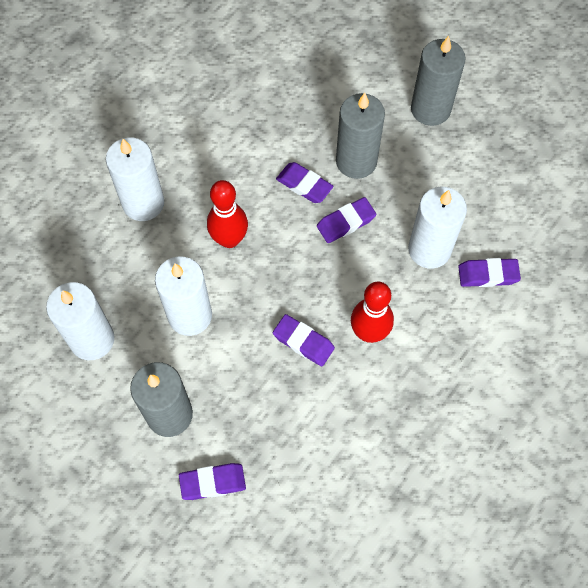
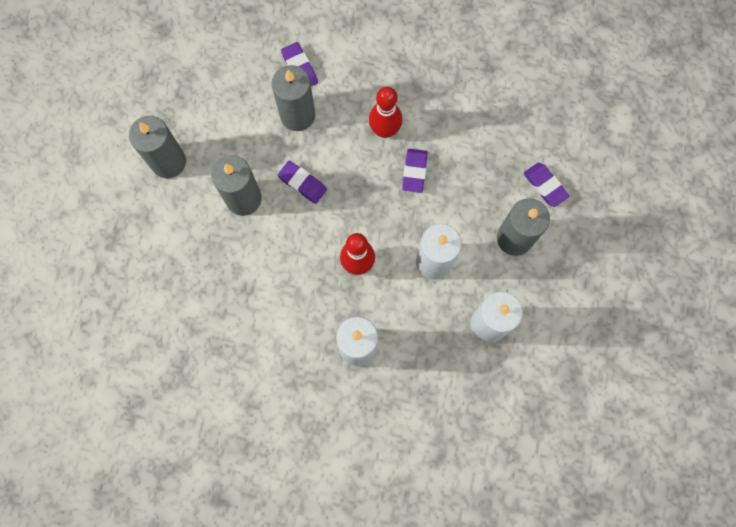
camera: 115 degrees left, 10 degrees up
purple eraser [276,162,333,203] -> none
white candle [408,187,467,269] -> grey candle [272,65,315,131]

